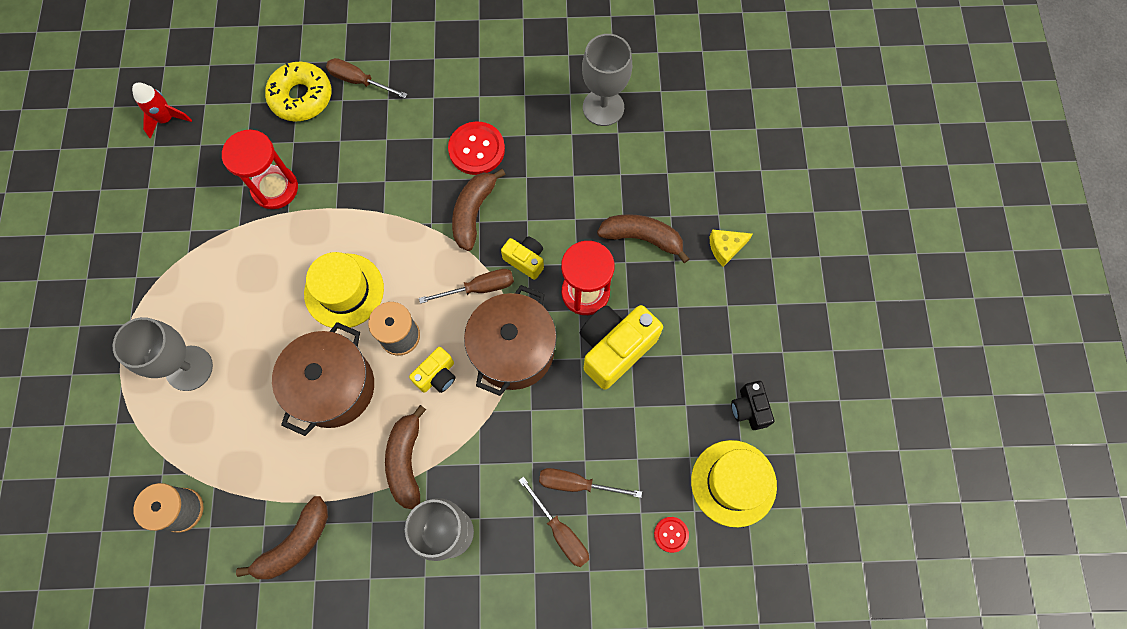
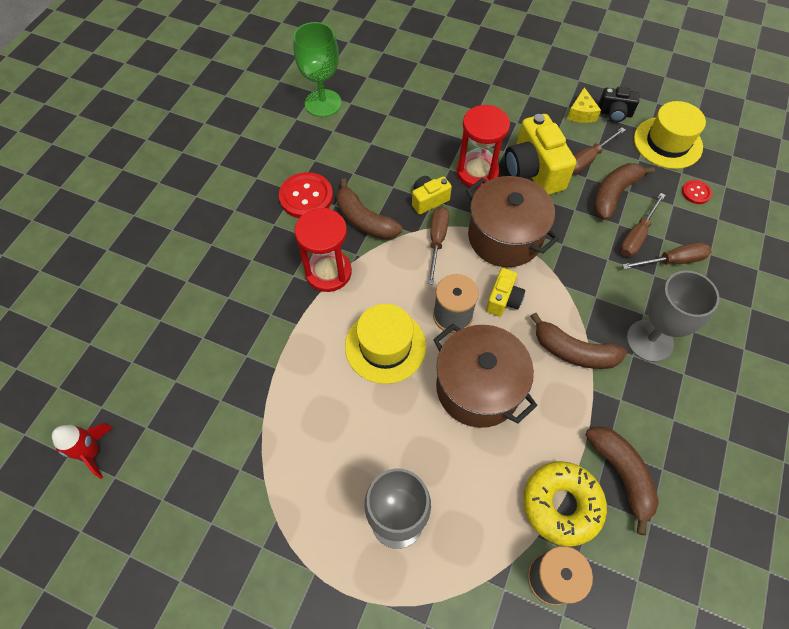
camera: 65 degrees left, 10 degrees down
red hourglass [222,130,298,209] -> red hourglass moved to [294,208,352,292]
yellow donut [265,62,331,122] -> yellow donut moved to [523,461,607,547]
brown screwdriver [326,58,408,98] -> brown screwdriver moved to [573,127,626,174]
yellow camera [409,347,455,393] -> yellow camera turned 45 degrees clockwise [486,268,525,317]
grey goblet [582,34,632,126] -> green goblet [293,22,342,117]
brown banana [597,214,689,263] -> brown banana moved to [593,163,655,220]
yellow cheese [710,230,753,267] -> yellow cheese moved to [567,87,601,123]

